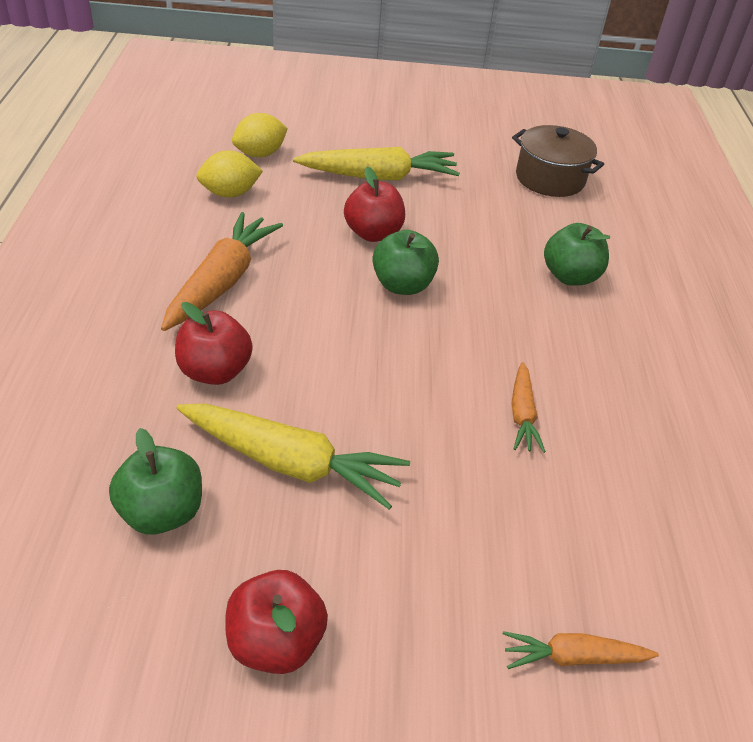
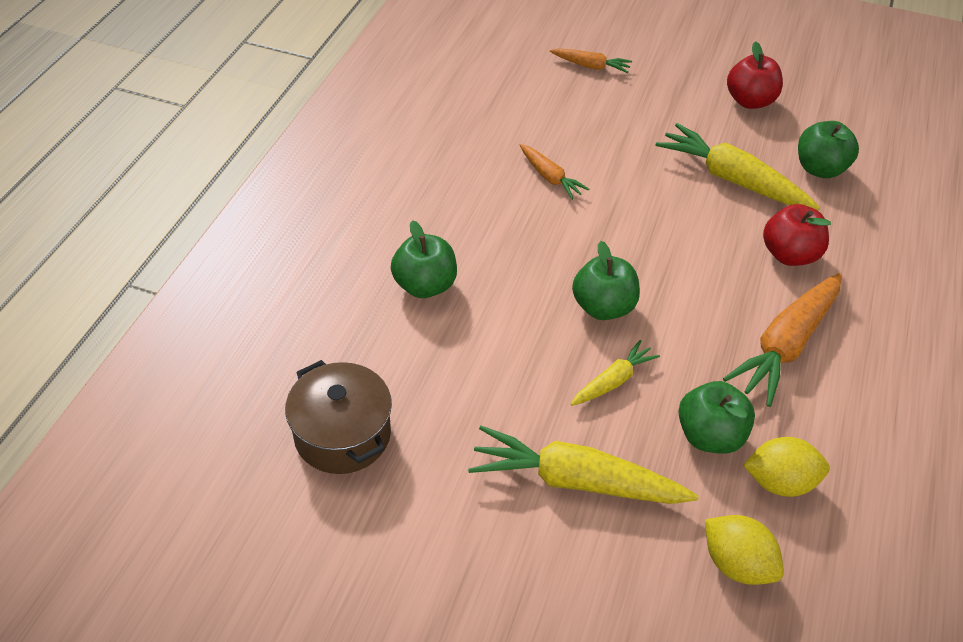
camera: 160 degrees left, 5 degrees up
yellow lemon [232,113,288,157] -> yellow lemon turned 60 degrees clockwise [705,515,784,585]
red apple [344,167,405,242] -> yellow carrot [570,340,660,406]
orange carrot [511,362,546,453] -> orange carrot turned 120 degrees clockwise [520,144,589,200]
none -> green apple [678,381,755,454]

